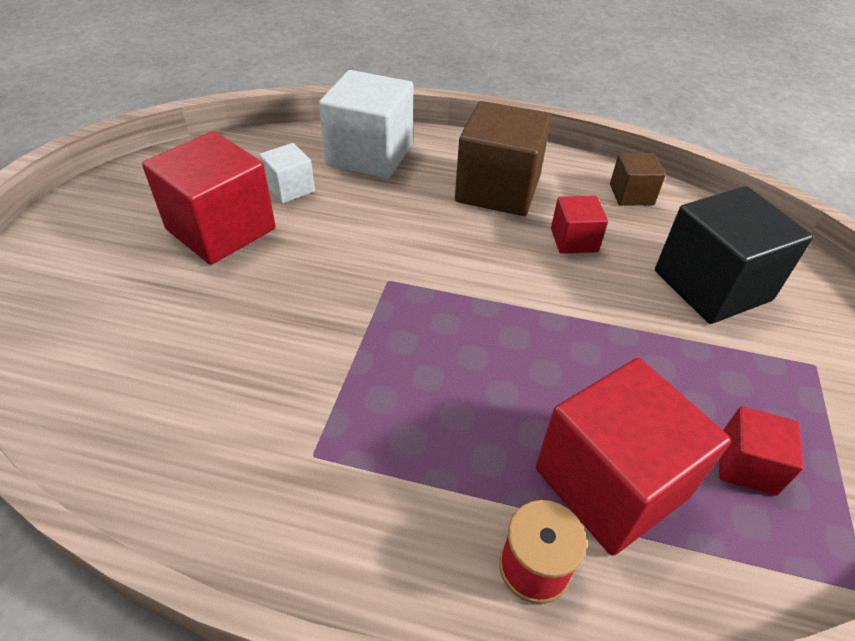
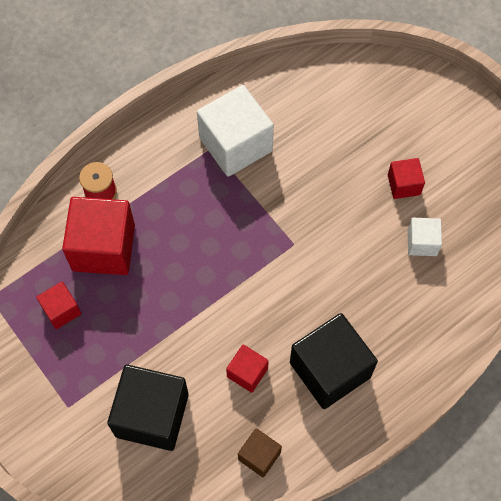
camera: 130 degrees right, 20 degrees up
red cube [142,131,276,265] -> red cube [388,158,425,199], size x0.51
white cube [319,70,413,179] -> white cube moved to [197,85,274,177]
brown cube [455,101,551,216] -> black cube [290,313,378,409]

